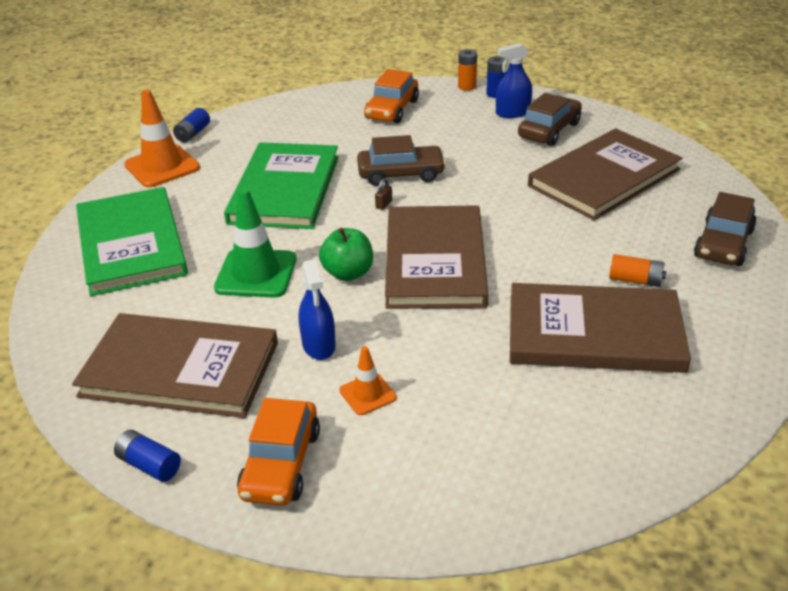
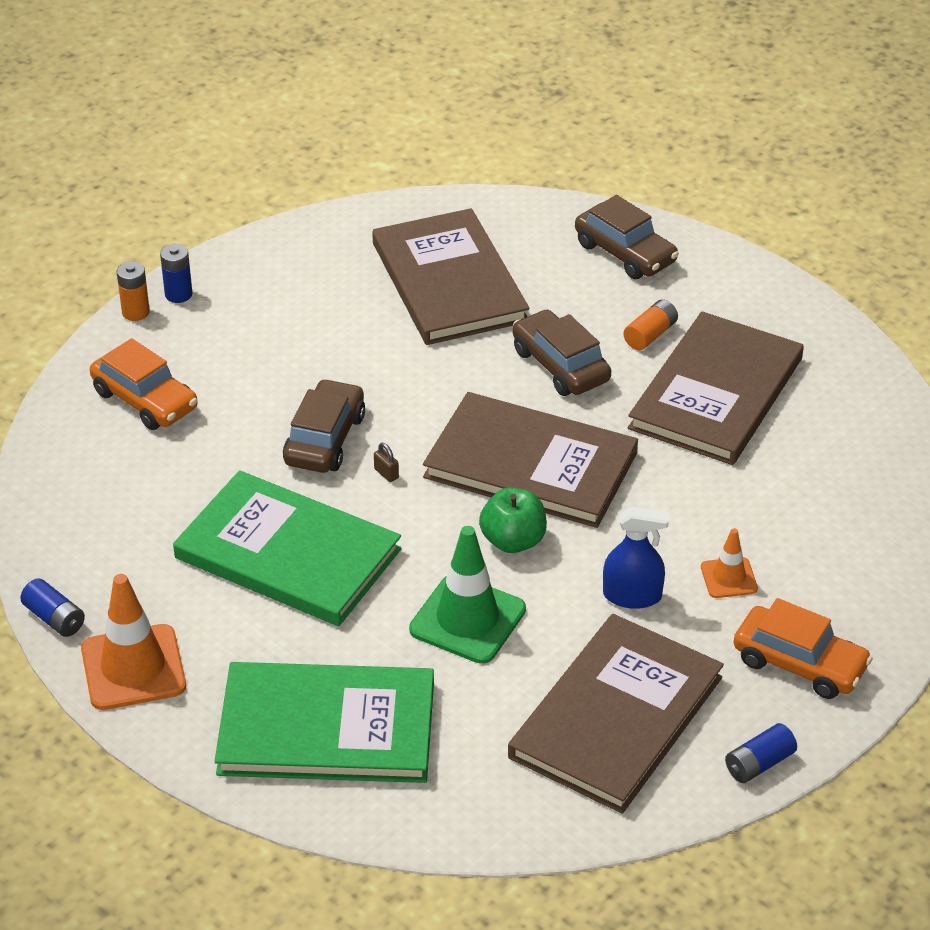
camera: 70 degrees left, 5 degrees up
blue spray bottle [496,43,532,118] -> none
brown car [518,93,582,146] -> brown car moved to [513,309,611,396]

